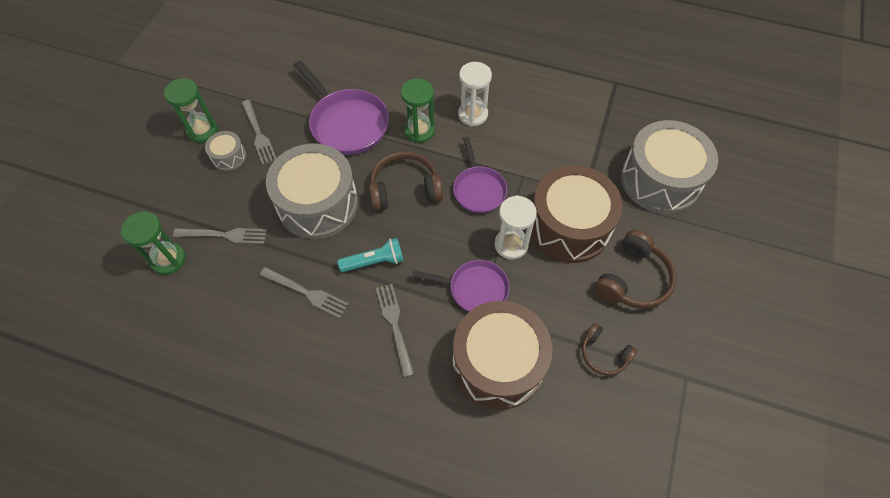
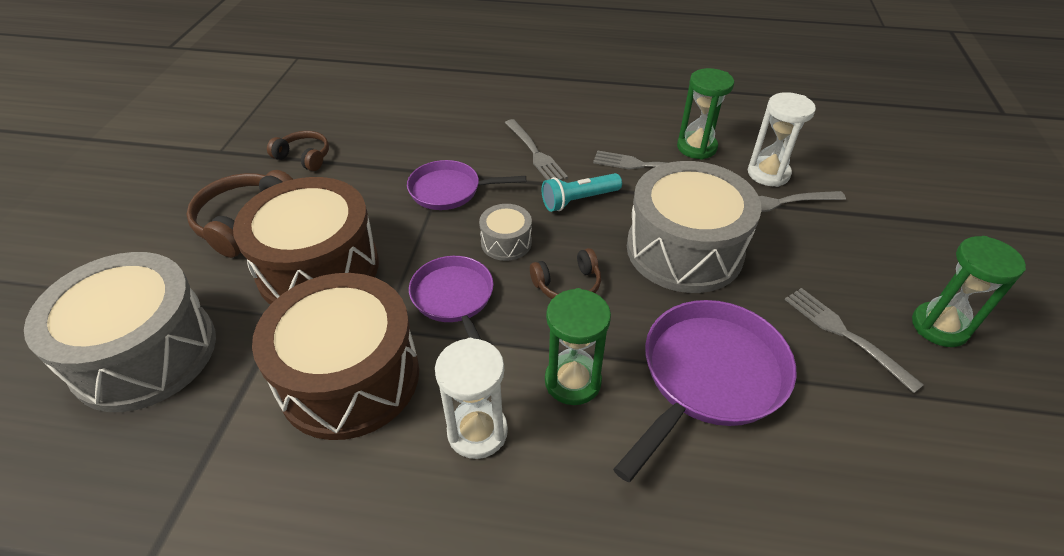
camera: 170 degrees right, 15 degrees down
green hourglass [120,211,186,275] -> green hourglass moved to [677,68,734,160]
grey drum [205,131,246,171] -> grey drum moved to [479,204,532,261]
purple pan [294,61,389,155] -> purple pan turned 90 degrees clockwise [613,300,796,482]
brown headphones [369,151,443,211] -> brown headphones [530,248,601,299], size x0.62
brown drum [452,301,553,410] -> brown drum moved to [252,273,419,440]
white hourglass [495,195,537,260] -> white hourglass moved to [748,92,816,187]

